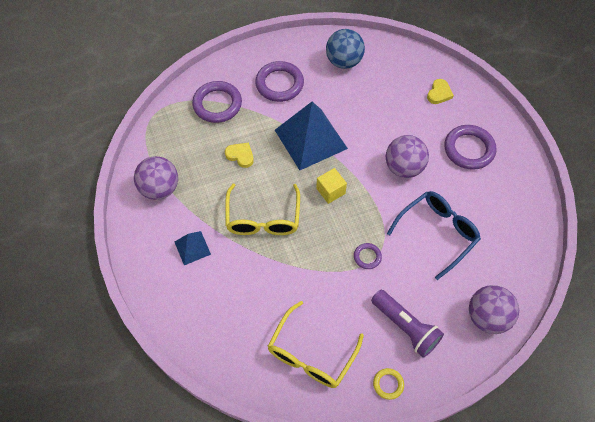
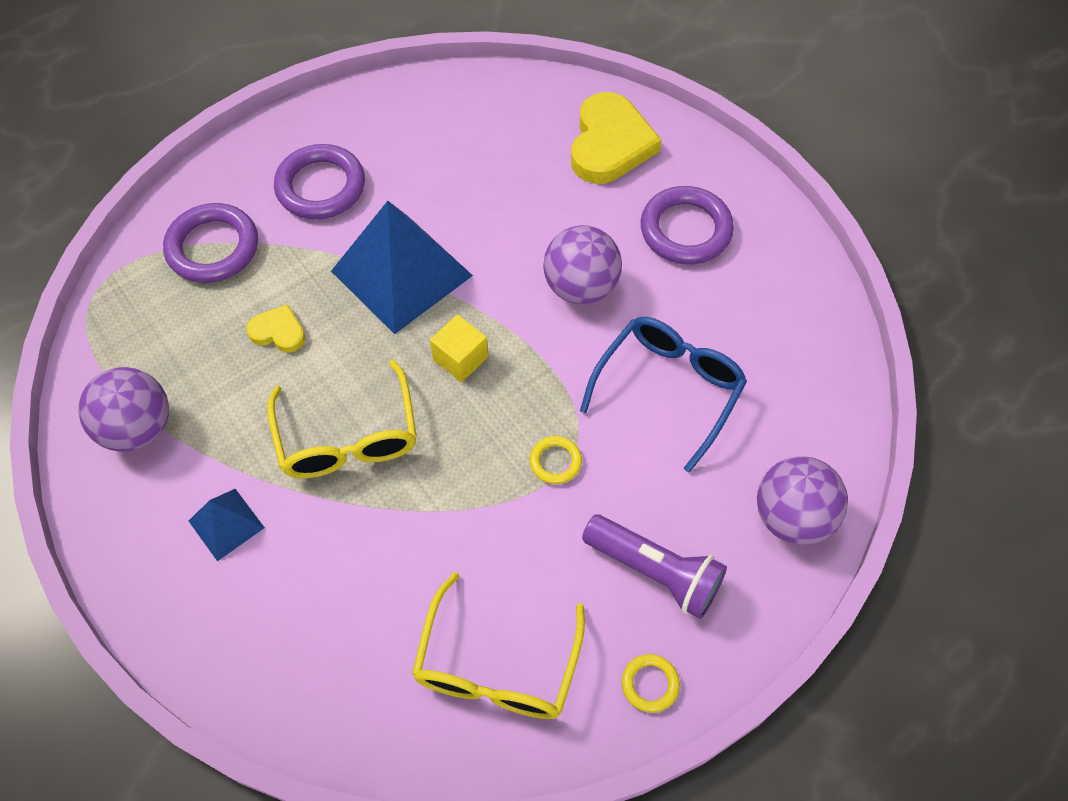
camera: 15 degrees left, 0 degrees up
blue ball [326,29,365,69] -> none
purple ring [354,243,382,269] -> yellow ring [530,436,582,484]
yellow heart [427,79,454,104] -> yellow heart [571,92,662,184], size x1.97

